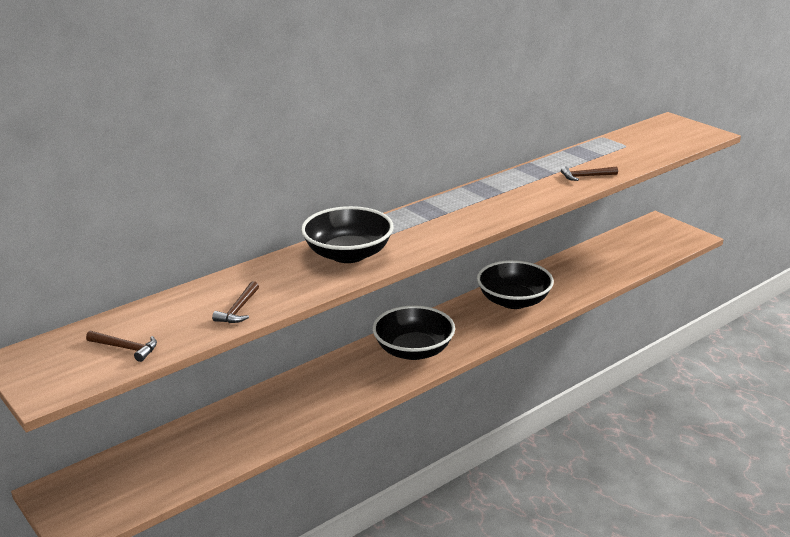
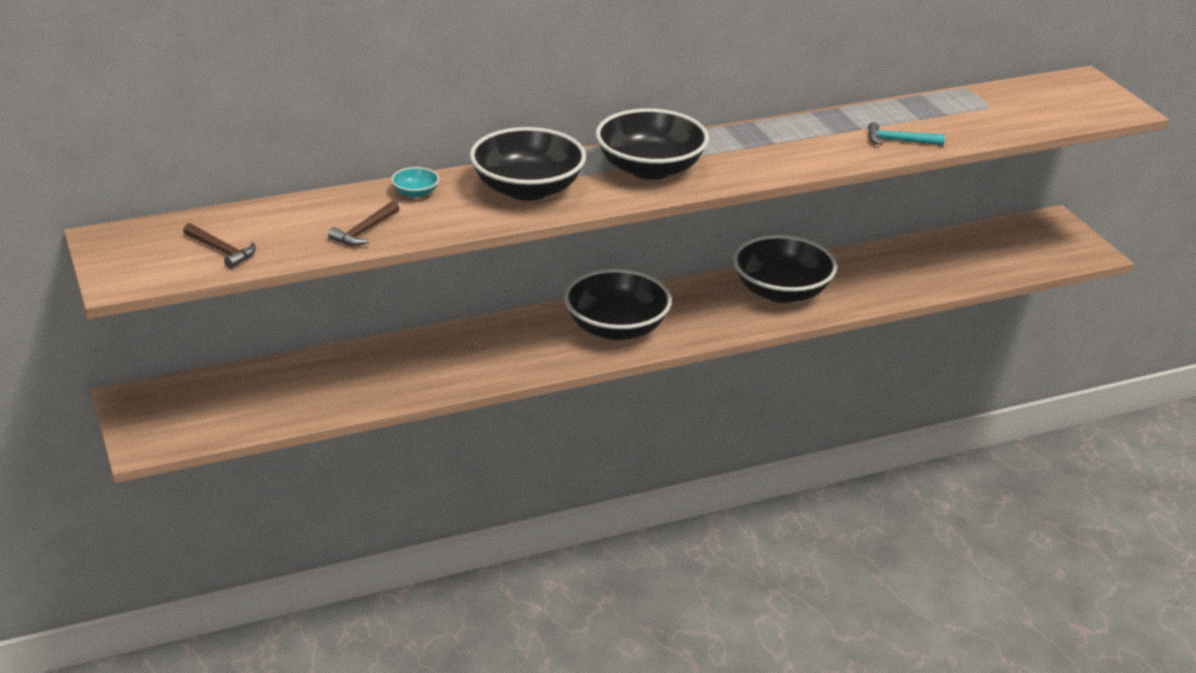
camera: 15 degrees right, 5 degrees up
brown hammer [561,166,618,181] -> turquoise hammer [868,122,945,146]
none -> turquoise bowl [391,167,439,198]
none -> black bowl [596,108,709,180]

